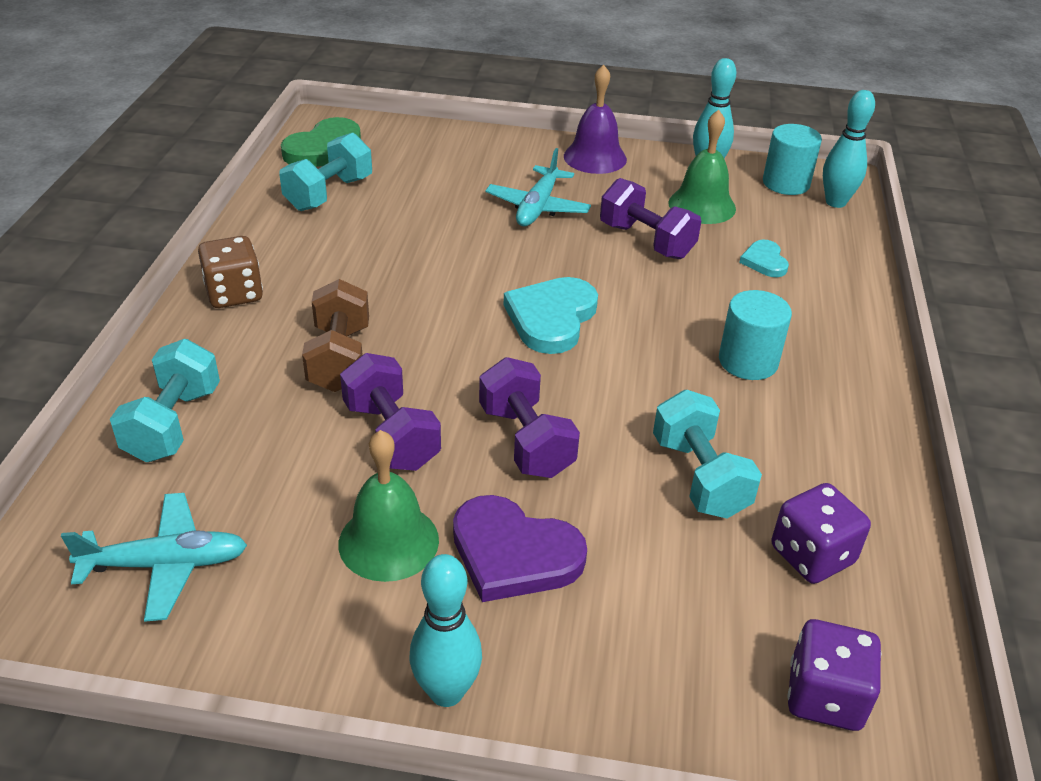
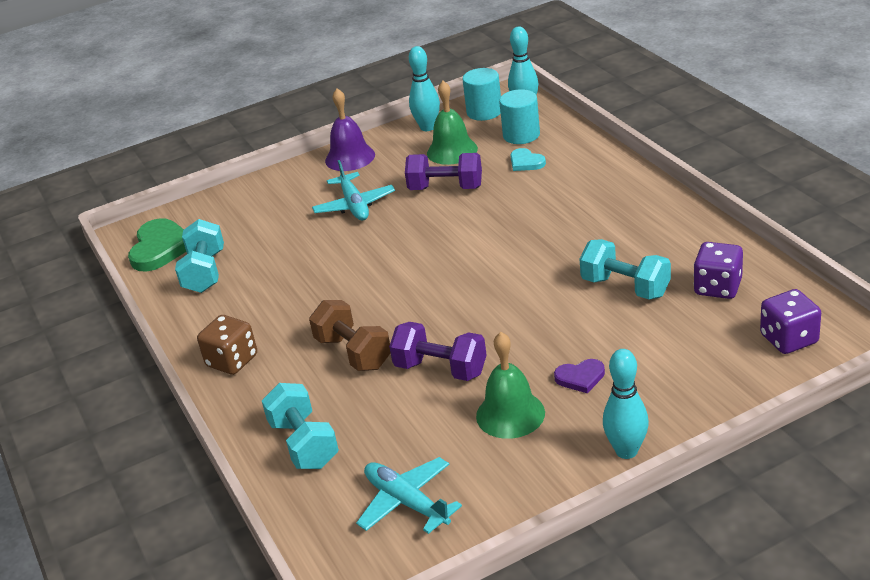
camera: 30 degrees left, 5 degrees down
turquoise plane [61,493,247,622] -> turquoise plane turned 90 degrees counterclockwise [356,457,462,534]
purple heart [453,495,587,602] -> purple heart [554,359,605,393], size x0.54
purple dumbbell [479,357,580,478] -> none
turquoise heart [504,277,598,354] -> none
turquoise cylinder [719,290,792,380] -> turquoise cylinder moved to [499,89,540,144]

